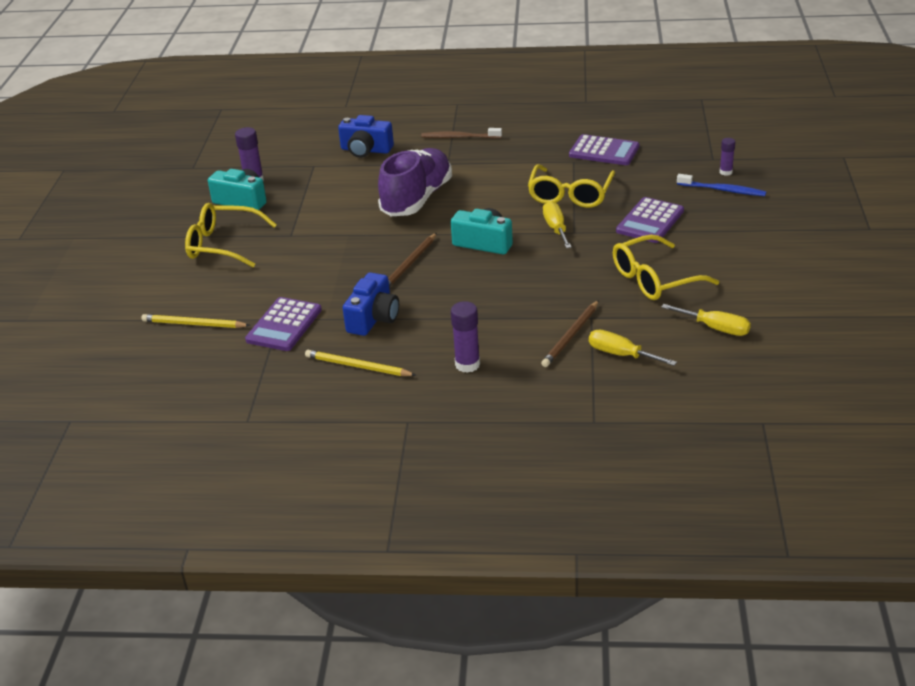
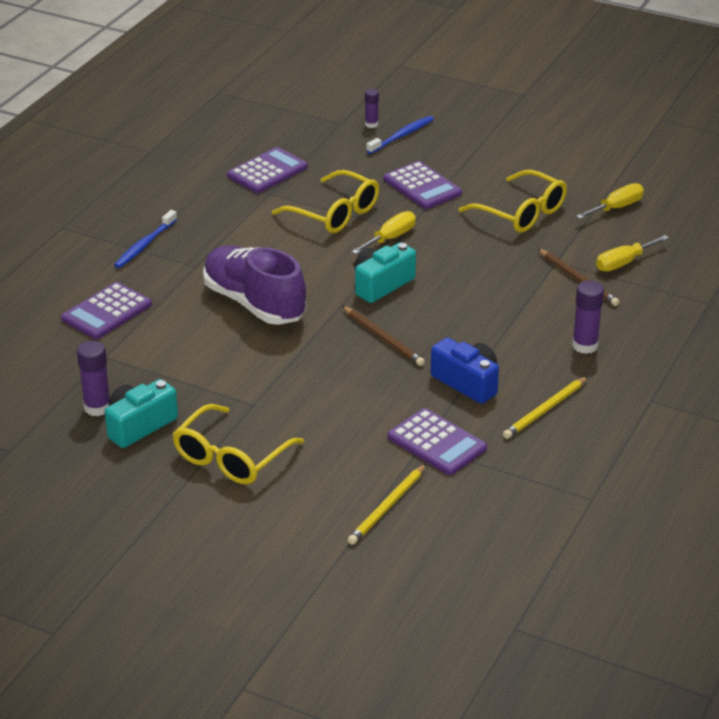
camera: 70 degrees left, 0 degrees up
blue camera [338,115,394,158] -> purple calculator [61,282,152,339]
brown toothbrush [421,128,502,138] -> blue toothbrush [114,210,177,268]
yellow screwdriver [543,201,572,248] -> yellow screwdriver turned 120 degrees clockwise [351,211,416,254]
yellow glasses [613,235,719,300] -> yellow glasses turned 45 degrees counterclockwise [459,170,567,233]

